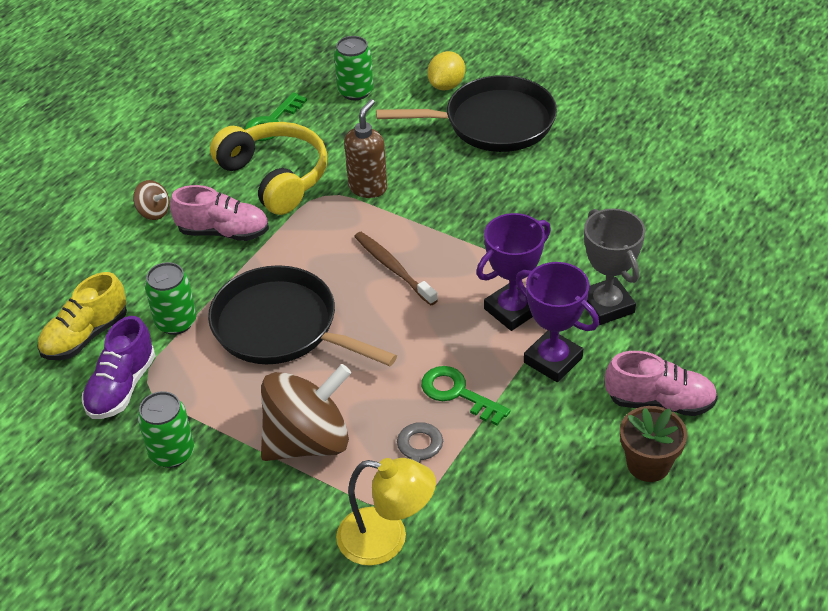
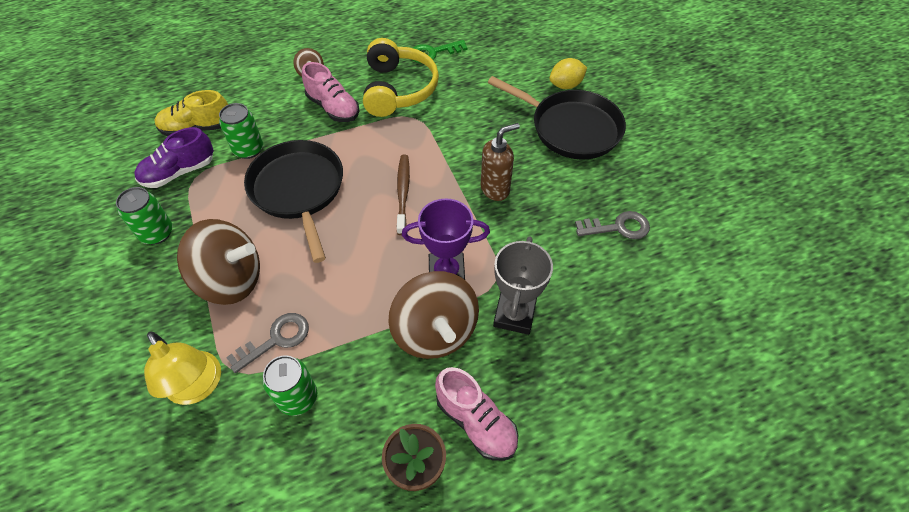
camera: 35 degrees right, 10 degrees up
green can [334,36,373,100] -> green can moved to [262,355,317,416]
brown soap dispenser [344,99,387,198] -> brown soap dispenser moved to [481,123,520,201]
green key [421,366,511,425] -> none
purple trophy [516,262,599,382] -> brown spinning top [388,271,479,359]
none -> grey key [575,211,650,239]

